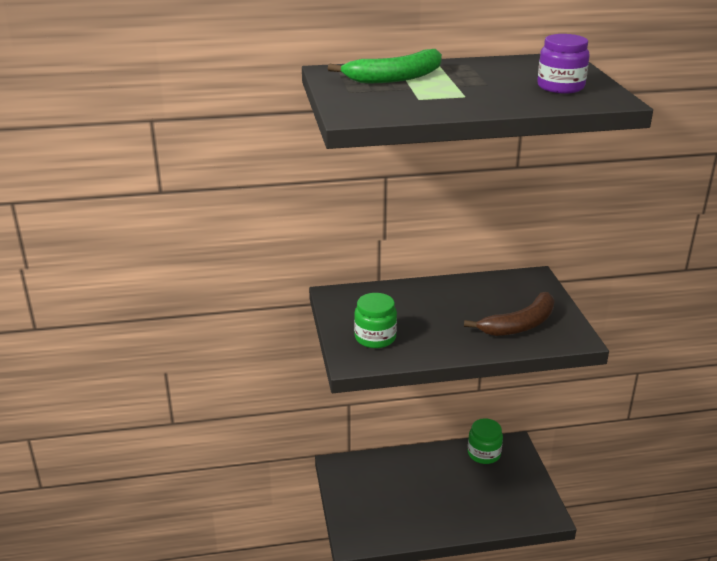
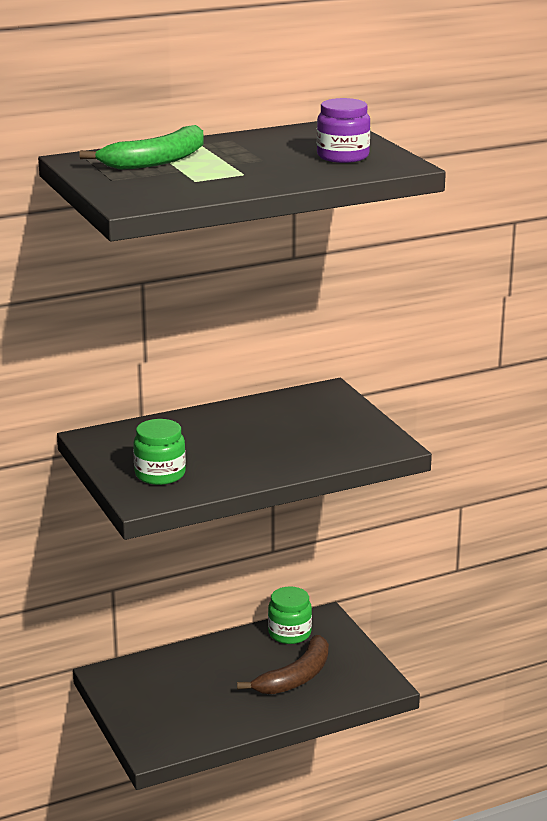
camera: 15 degrees left, 5 degrees down
brown banana [464,292,555,336] -> brown banana moved to [237,635,329,695]

